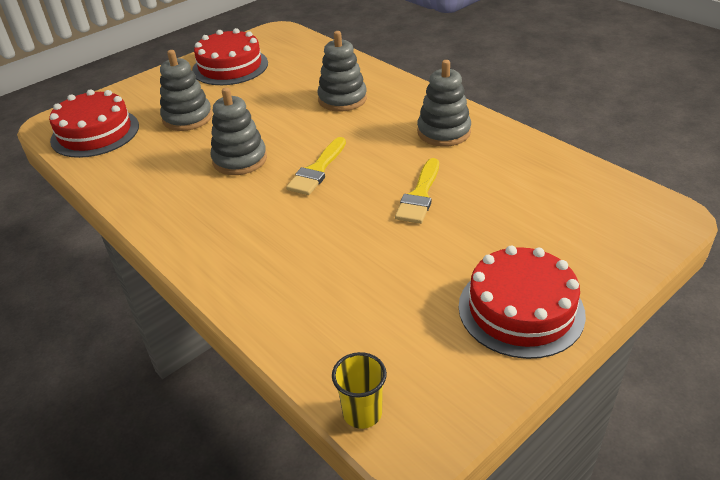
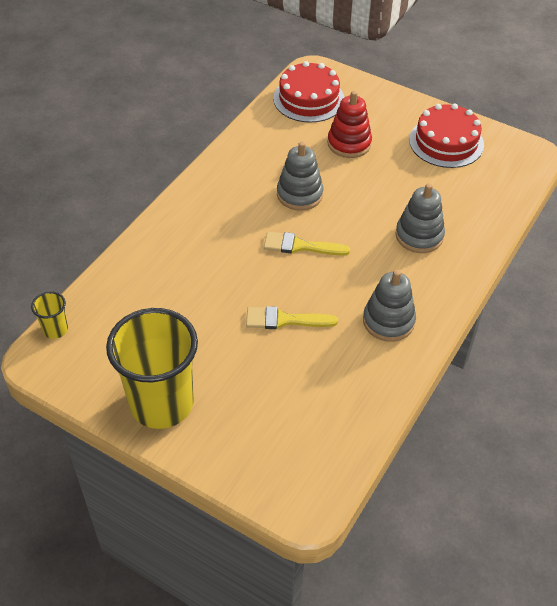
camera: 70 degrees right, 10 degrees up
grey stacking toy [160,50,212,131] -> red stacking toy [327,91,372,158]
red cake [459,246,586,359] -> yellow cup [106,308,198,429]

